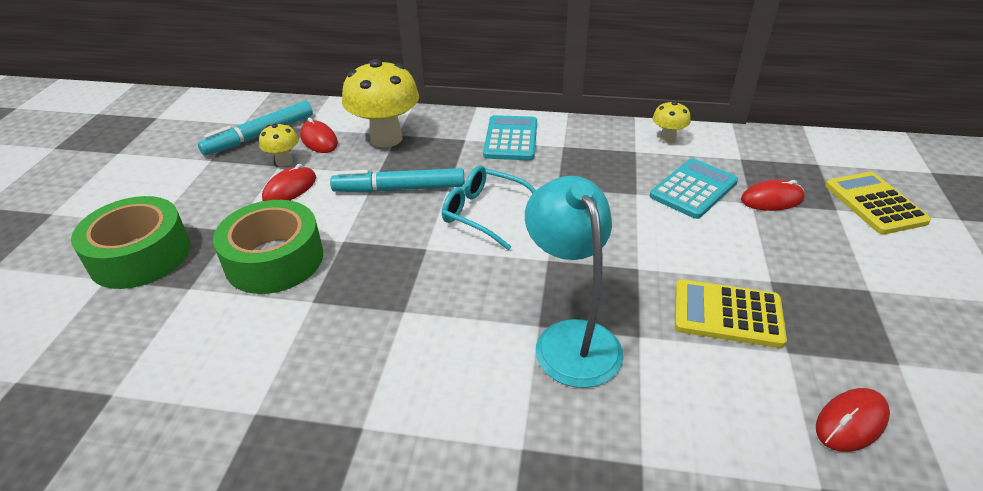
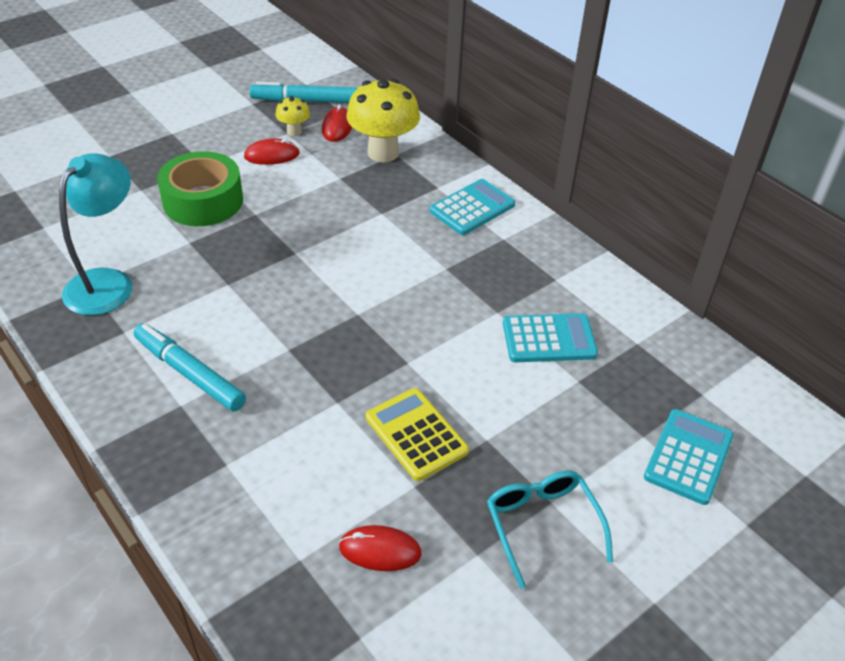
camera: 40 degrees right, 5 degrees up
green tape [71,196,190,289] -> none
turquoise marker [330,168,465,192] -> turquoise marker moved to [134,323,246,411]
turquoise glasses [442,166,536,250] -> turquoise glasses moved to [487,471,613,589]
turquoise lamp [525,176,623,388] -> turquoise lamp moved to [59,153,132,315]
yellow mushroom [653,101,691,143] -> none
red mouse [741,180,805,211] -> none
yellow calculator [825,172,931,234] -> turquoise calculator [644,409,734,505]

